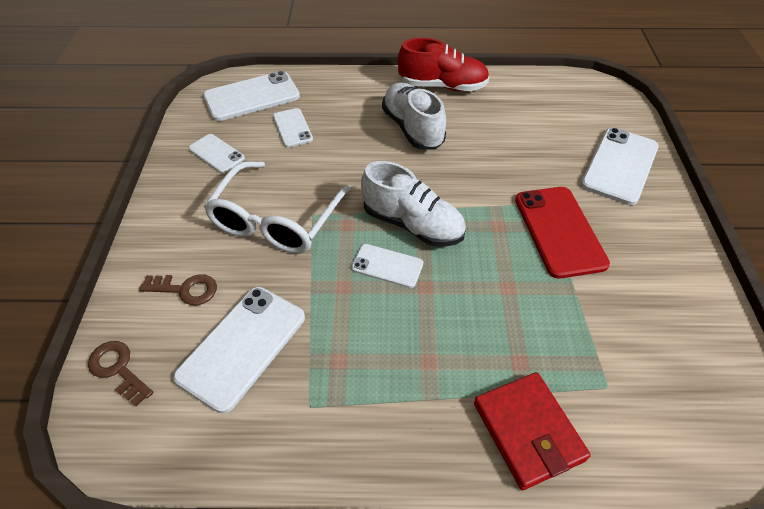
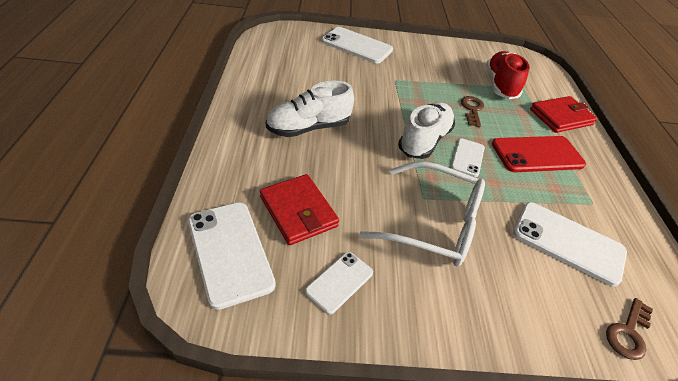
camera: 95 degrees left, 5 degrees down
brown key [139,274,217,305] -> brown key moved to [461,96,484,127]
white phone [273,108,313,147] -> red wallet [260,174,339,245]
red shoe [398,38,489,91] -> red shoe moved to [486,51,530,99]
red phone [515,187,610,279] -> red phone moved to [492,136,586,172]

